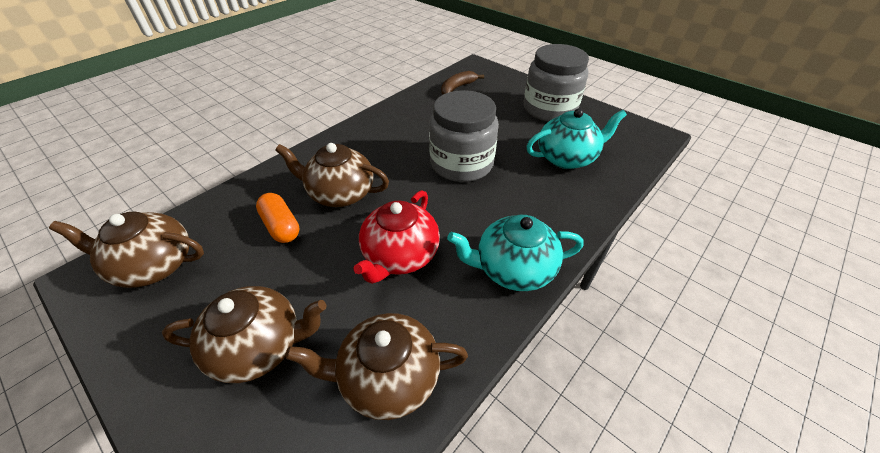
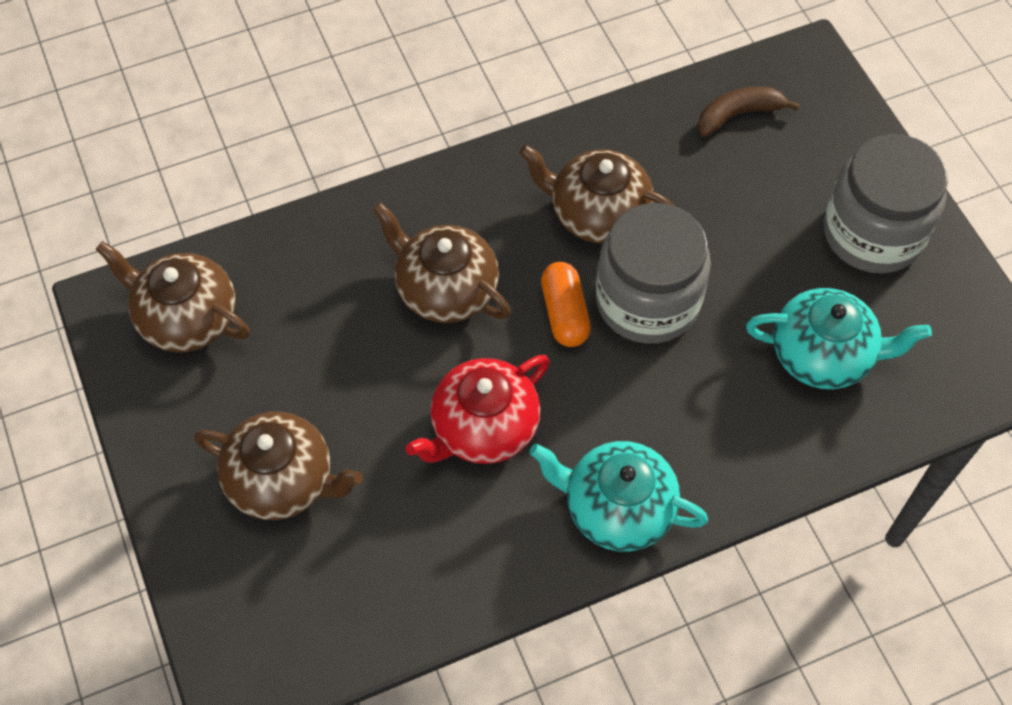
camera: 25 degrees right, 15 degrees up
orange capsule [256,193,299,243] -> orange capsule moved to [541,262,591,347]
brown teapot [285,313,468,420] -> brown teapot moved to [519,145,674,243]

